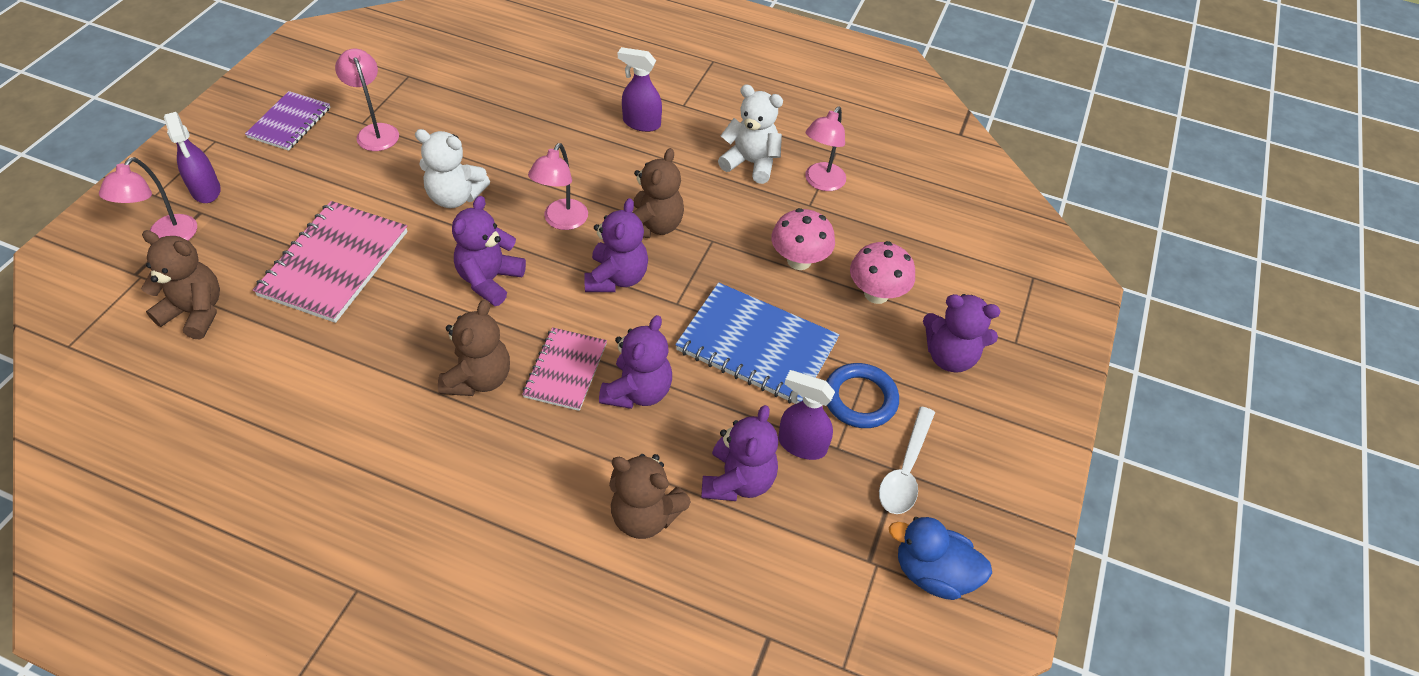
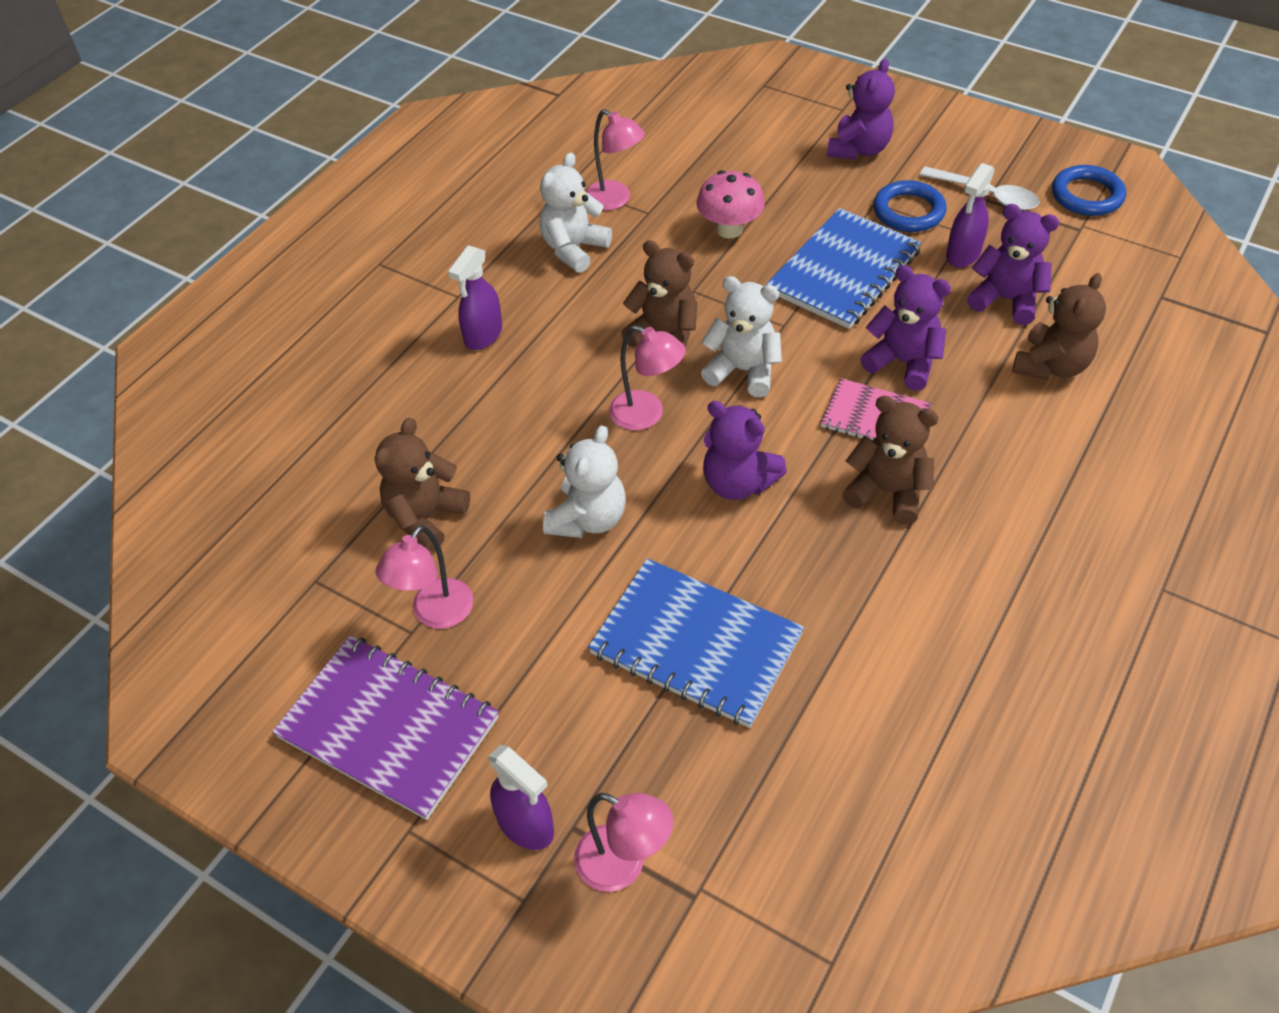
camera: 75 degrees left, 0 degrees up
brown teddy bear [141,230,220,340] -> brown teddy bear moved to [375,418,470,552]
purple spray bottle [164,112,221,203] -> purple spray bottle turned 60 degrees clockwise [488,745,554,850]
purple notebook [245,91,330,151] -> purple notebook [272,635,499,820], size x1.64
pink notebook [253,201,408,323] -> blue notebook [588,558,804,728]
pink lamp [335,49,399,151] -> pink lamp turned 45 degrees counterclockwise [375,525,473,629]
purple teddy bear [584,198,648,292] -> white teddy bear [701,276,782,397]
pink mushroom [850,241,915,304] -> none
blue duck [889,517,992,600] -> blue ring [1052,165,1126,216]

